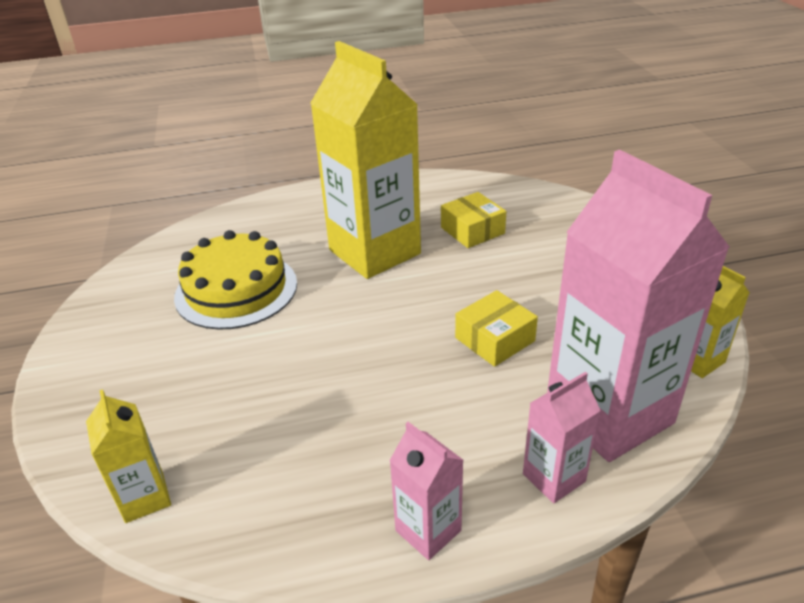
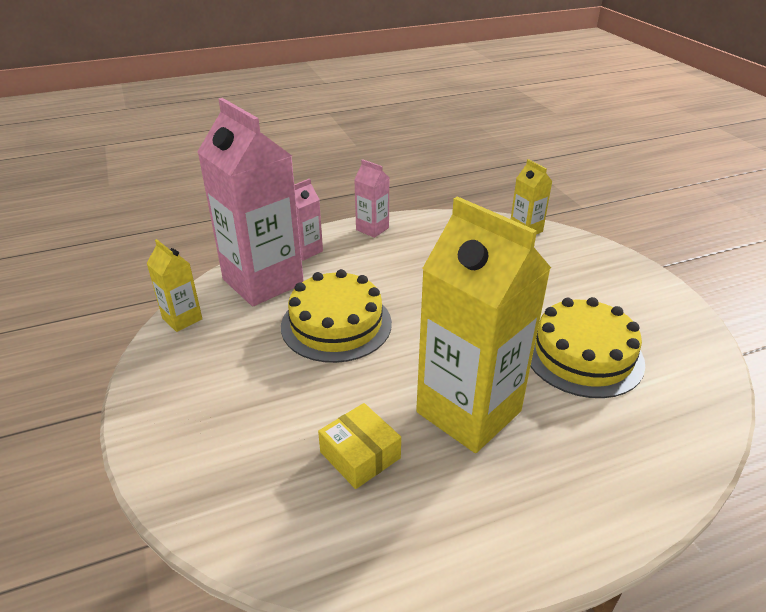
camera: 170 degrees right, 0 degrees up
yellow box [455,290,538,367] -> yellow cake [281,269,392,363]

